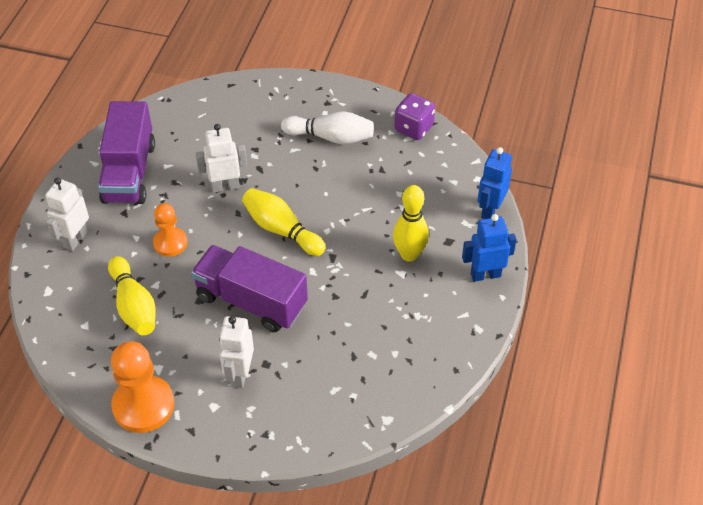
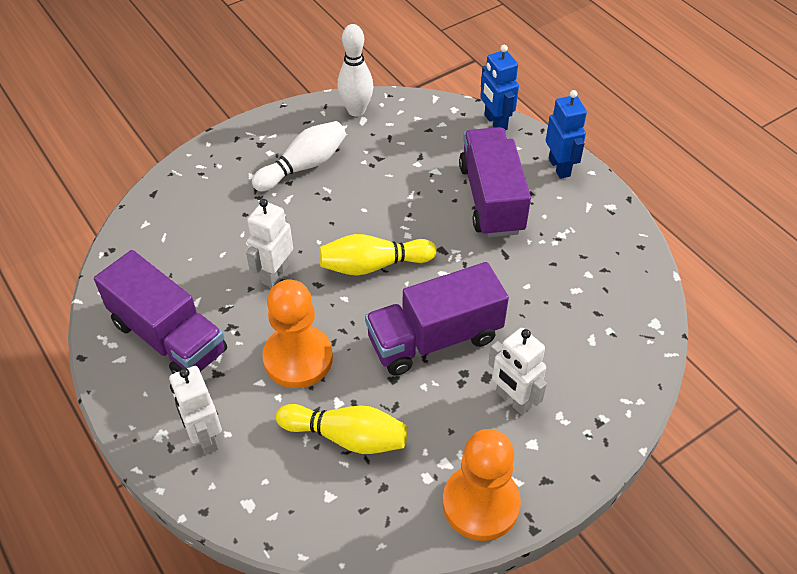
camera: 50 degrees left, 0 degrees up
orange pawn [153,203,188,257] -> orange pawn [262,280,333,388], size x1.63
yellow bowling pin [393,185,429,262] -> purple truck [459,127,531,237]
purple dice [394,93,435,140] -> white bowling pin [337,24,373,116]
blue robot [462,214,517,282] -> blue robot turned 135 degrees clockwise [546,90,587,179]

